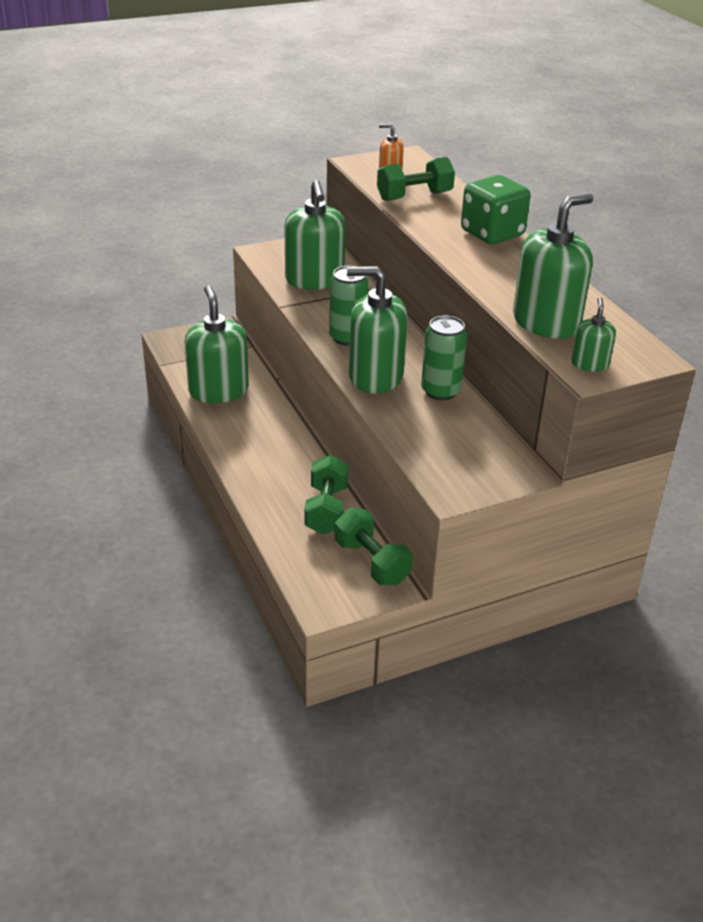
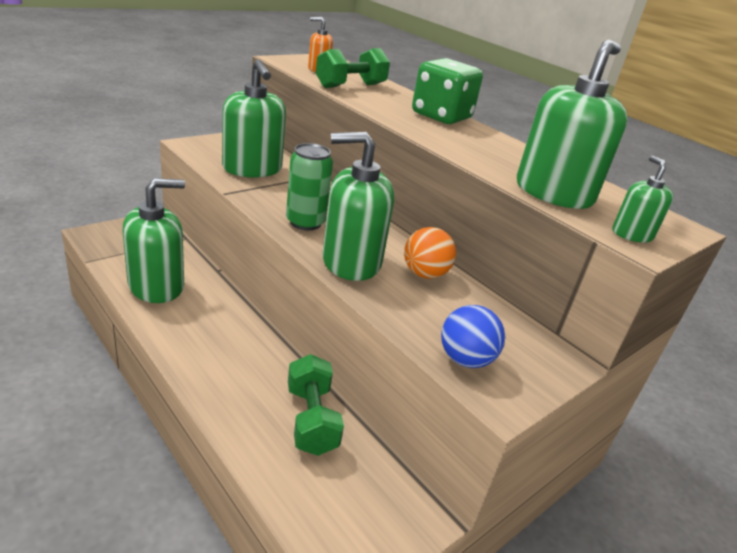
camera: 20 degrees left, 5 degrees down
green soap dispenser [184,285,249,403] -> green soap dispenser turned 90 degrees clockwise [122,178,185,303]
green dumbbell [334,508,412,585] -> none
green can [421,316,467,400] -> orange ball [404,227,456,279]
none -> blue ball [441,305,505,368]

